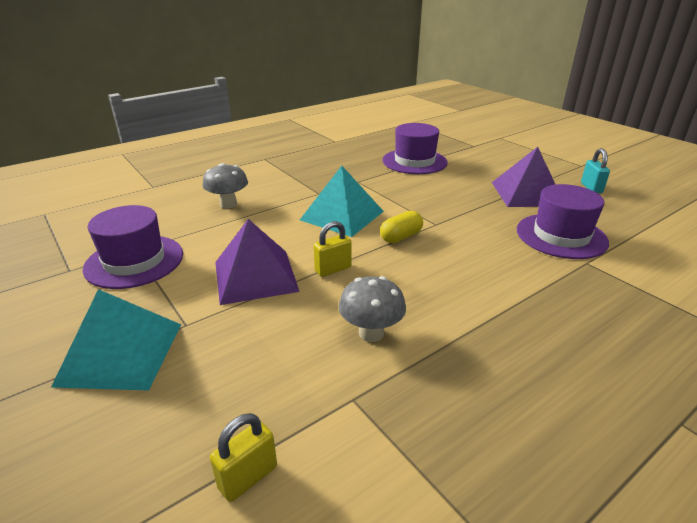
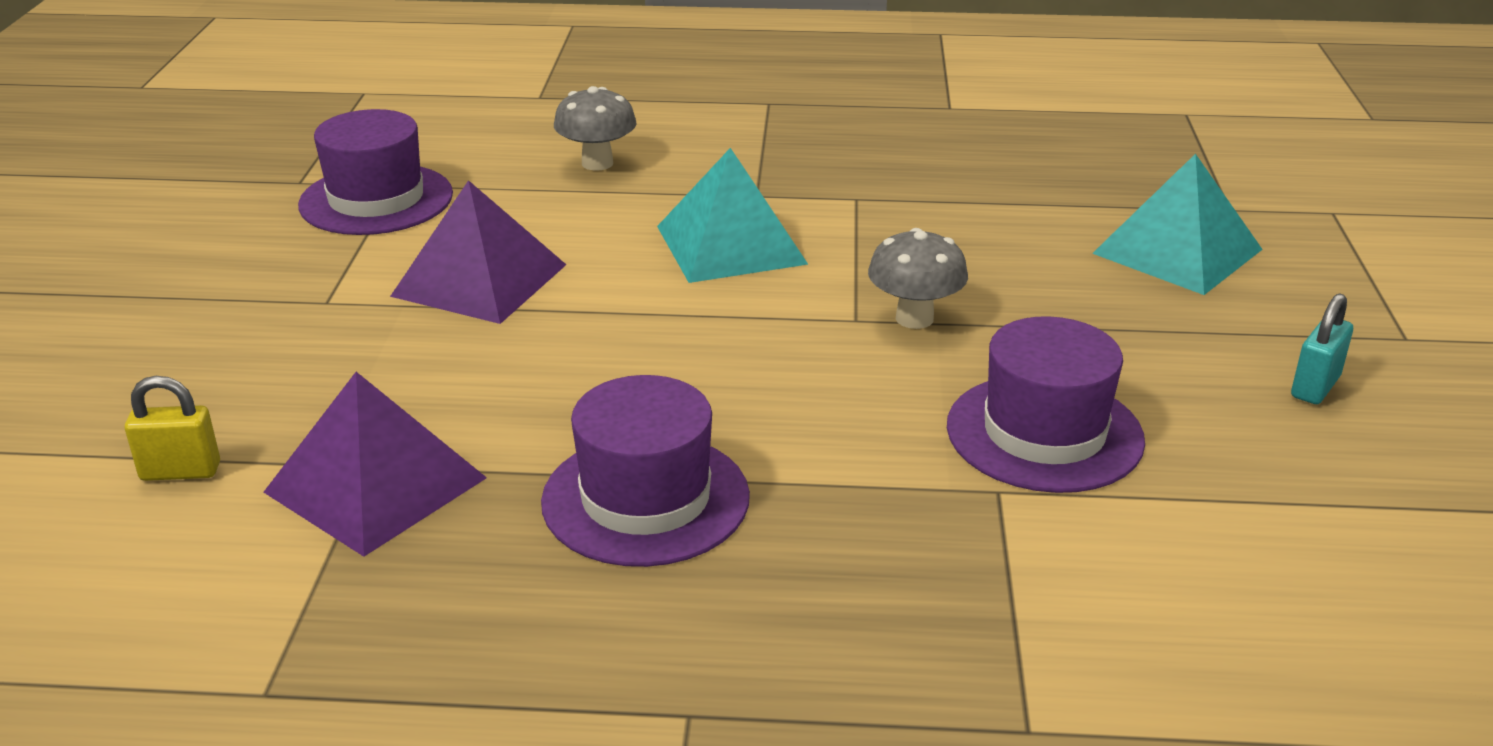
camera: 40 degrees right, 0 degrees up
turquoise pyramid [51,289,181,390] -> turquoise pyramid moved to [1092,154,1263,295]
yellow padlock [314,221,352,277] -> none
grey mushroom [339,276,406,342] -> grey mushroom moved to [868,228,968,329]
yellow capsule [380,211,423,243] -> none
purple hat [382,123,448,174] -> purple hat moved to [541,375,750,567]
purple pyramid [492,147,556,207] -> purple pyramid moved to [264,372,487,557]

